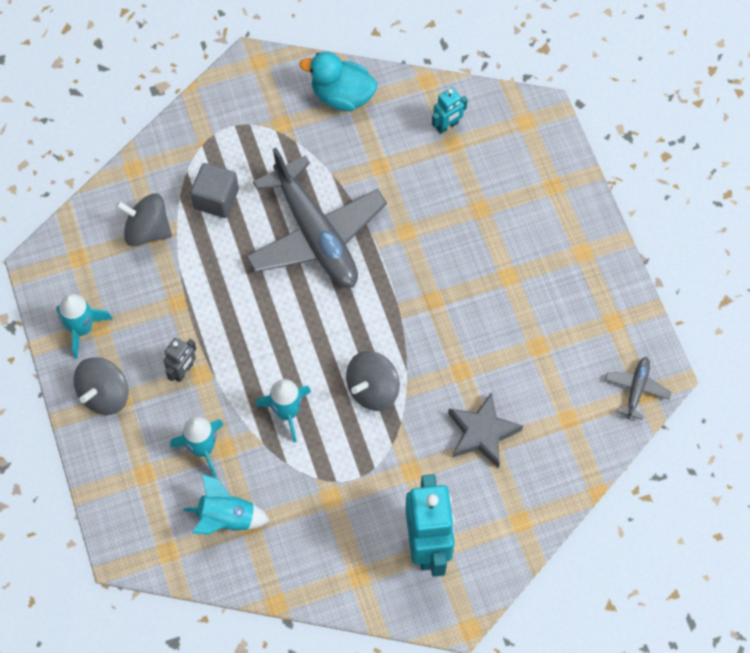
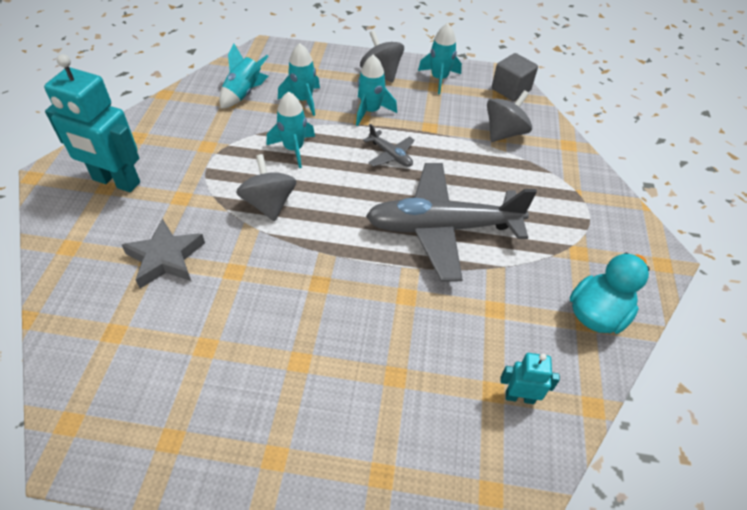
camera: 115 degrees right, 15 degrees down
grey robot [164,337,196,382] -> turquoise rocket [356,55,397,126]
grey cube [190,163,239,218] -> grey cube moved to [492,53,538,101]
turquoise robot [432,87,467,134] -> turquoise robot turned 105 degrees clockwise [500,353,560,404]
grey plane [605,357,671,420] -> grey plane moved to [363,124,415,167]

